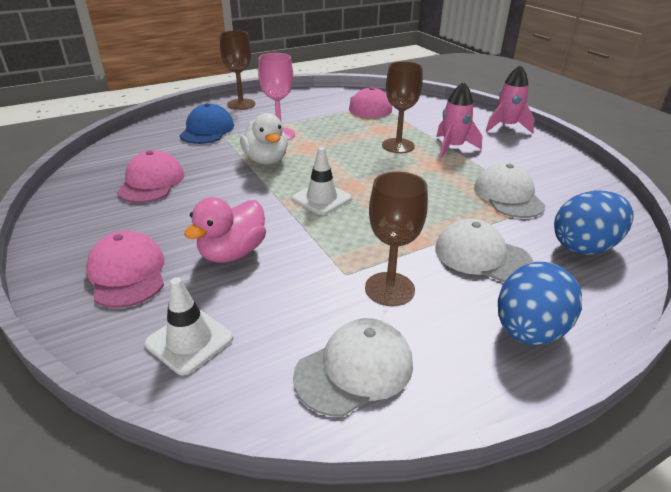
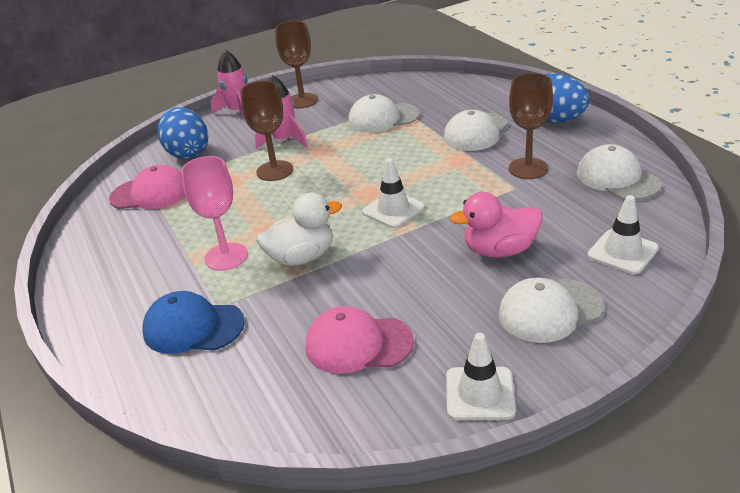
camera: 85 degrees left, 0 degrees up
pink cap [86,231,165,308] -> white cap [498,277,604,343]
pink duck [184,197,266,263] -> pink duck turned 135 degrees clockwise [450,192,543,257]
brown goblet [220,30,255,110] -> brown goblet moved to [275,21,318,108]
blue egg [554,190,634,255] -> blue egg moved to [158,107,208,159]
none -> white traffic cone [446,333,516,420]

